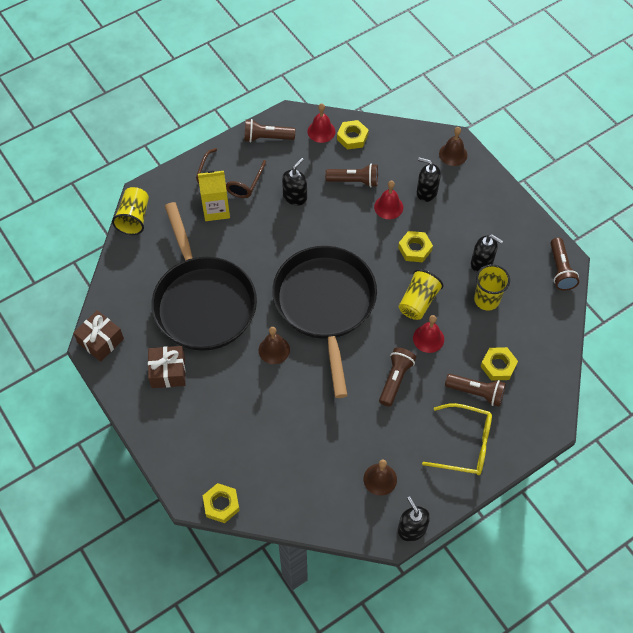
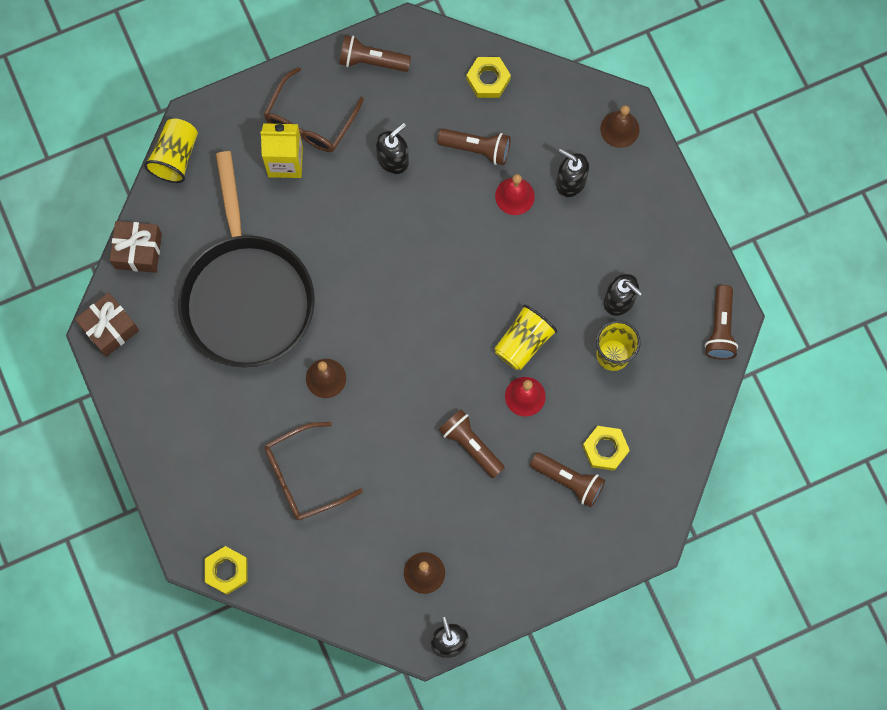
camera: 10 degrees right, 15 degrees up
brown gift [148,346,186,388] -> brown gift moved to [110,221,162,273]
black pan [272,246,377,398] -> none
red bell [308,103,335,143] -> none
brown flashlight [379,347,416,407] -> brown flashlight turned 75 degrees counterclockwise [439,409,505,478]
yellow nut [398,231,433,262] -> none
yellow glasses [422,403,492,475] -> none
none -> brown glasses [265,422,363,520]

